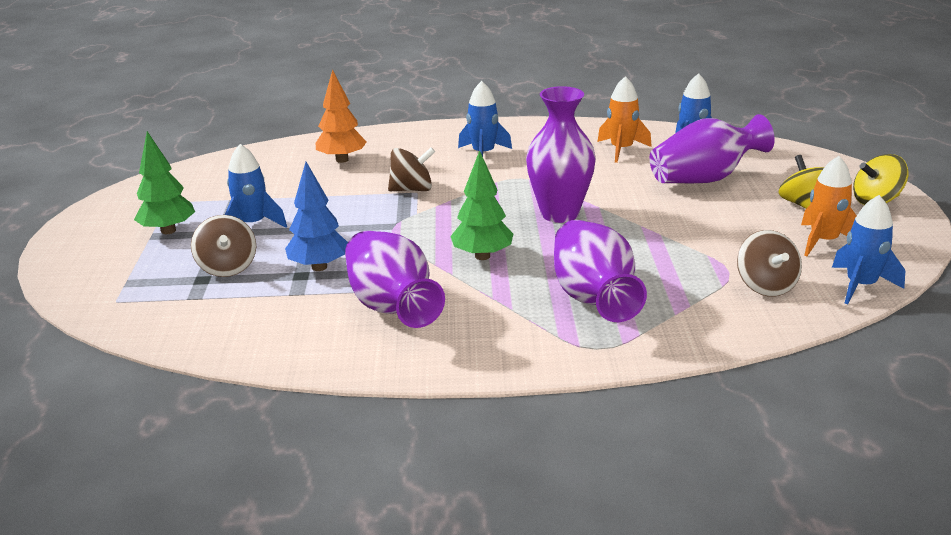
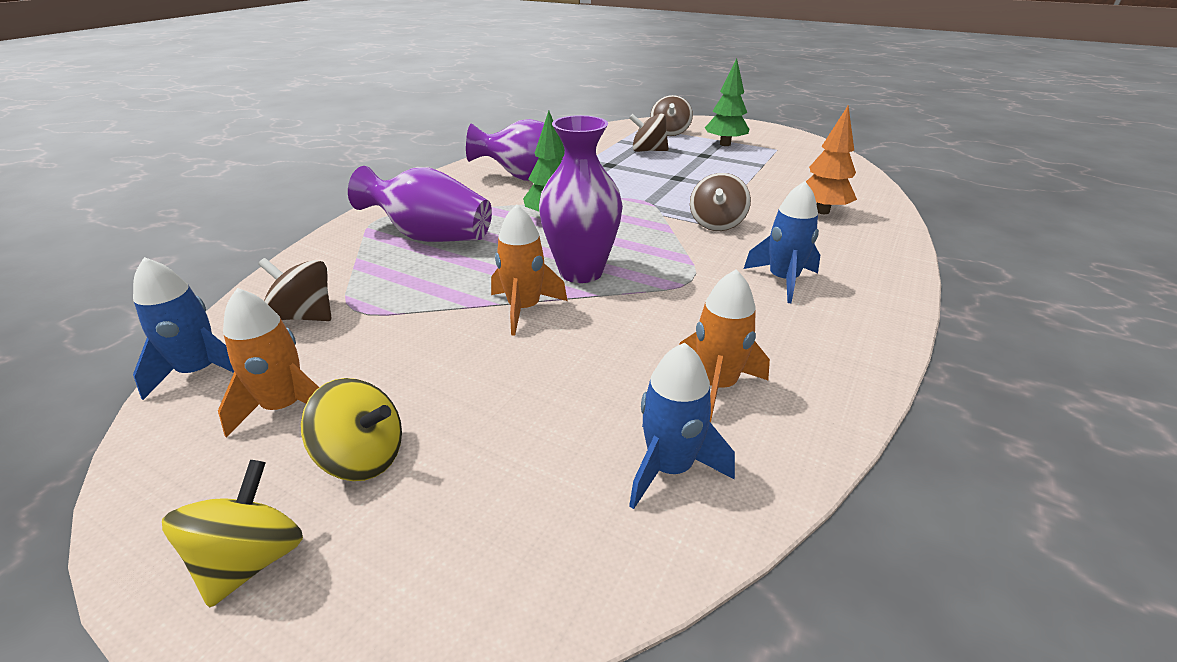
camera: 120 degrees right, 5 degrees up
blue rocket [225,144,287,227] -> none
blue tree [285,162,348,271] -> none
purple vase [650,114,775,183] -> none
none -> orange rocket [491,204,567,336]
none -> brown spinning top [650,95,693,136]

